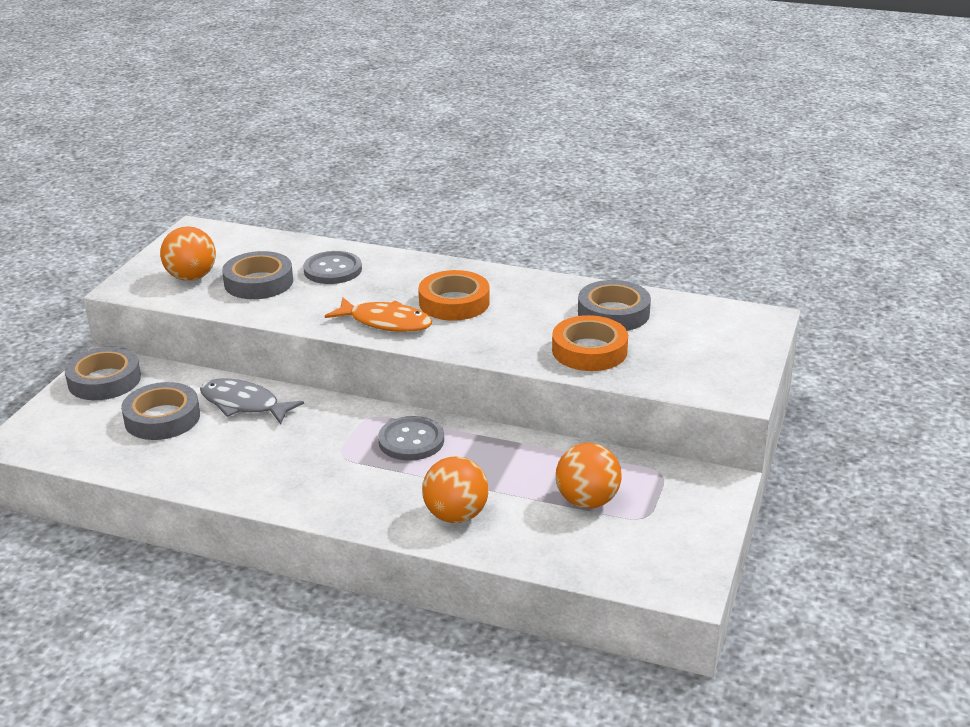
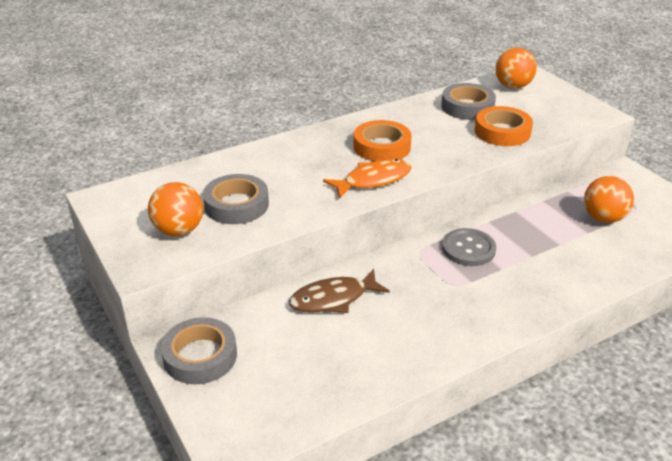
camera: 50 degrees left, 5 degrees up
grey tape [121,382,200,440] -> none
grey fish [200,378,304,424] -> brown fish [289,269,390,313]
grey button [303,251,362,284] -> none
orange ball [422,456,489,523] -> orange ball moved to [495,48,537,89]

